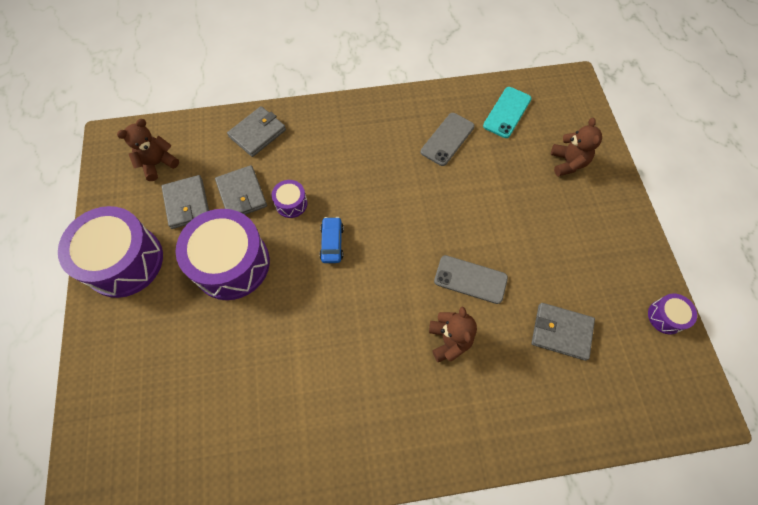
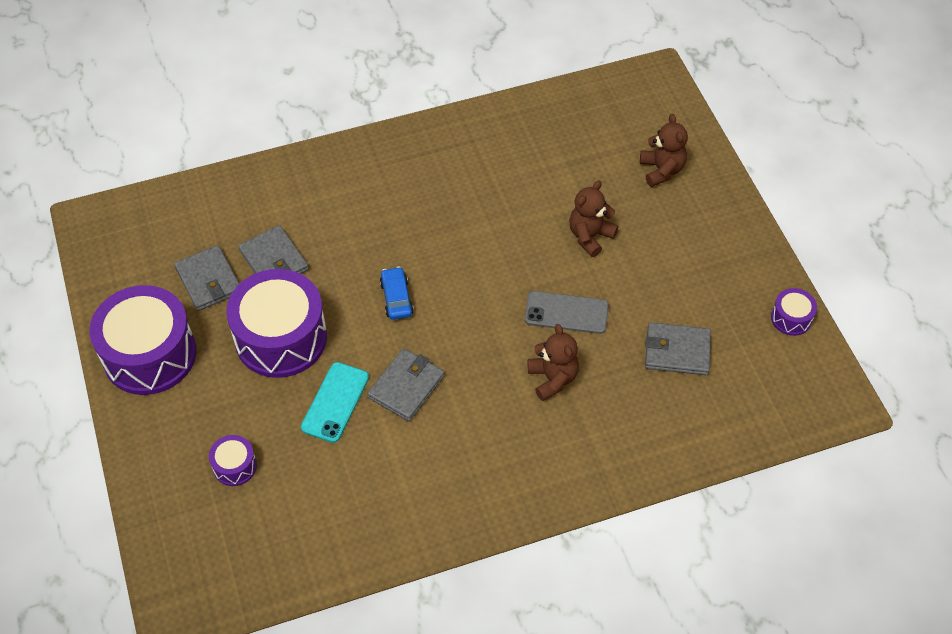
camera: 10 degrees left, 10 degrees down
brown teddy bear [117,119,179,181] -> brown teddy bear moved to [569,180,618,257]
grey wallet [227,106,286,157] -> grey wallet moved to [367,348,445,421]
purple drum [272,180,308,218] -> purple drum moved to [209,435,257,486]
grey phone [421,113,474,166] -> none
turquoise phone [483,87,532,138] -> turquoise phone moved to [301,362,369,443]

